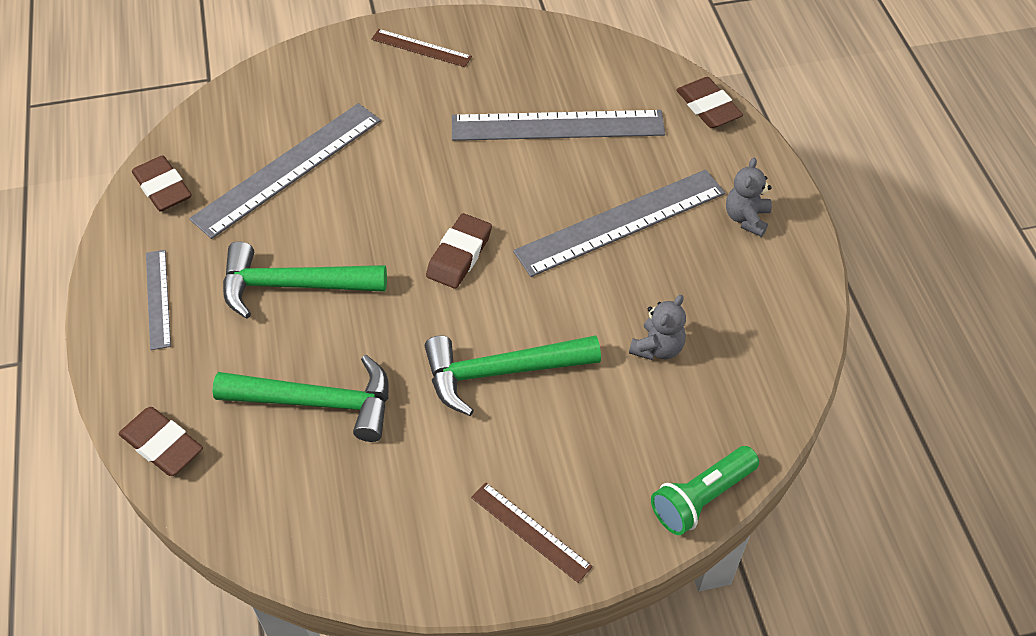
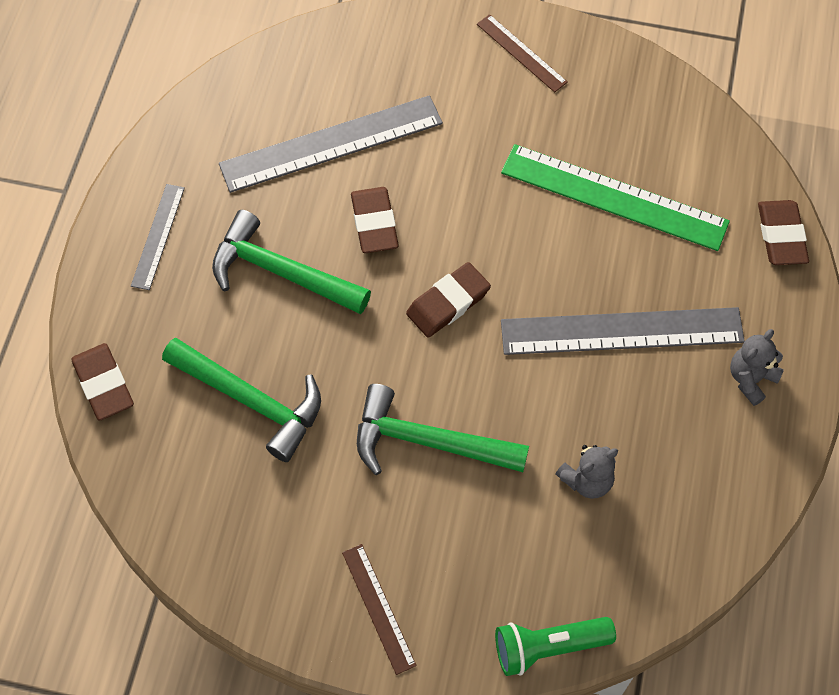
camera: 25 degrees right, 10 degrees up
brown eraser [132,155,192,212] -> brown eraser moved to [351,187,399,253]
grey ruler [452,110,665,141] -> green ruler [501,144,730,251]

